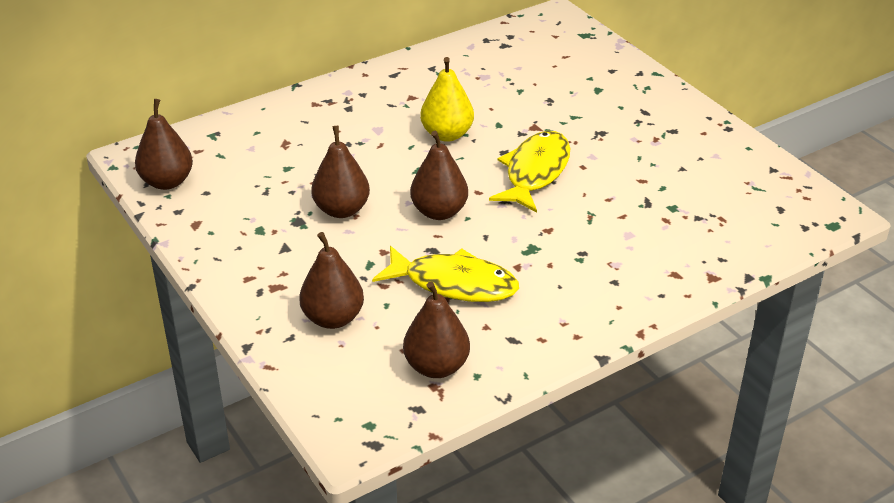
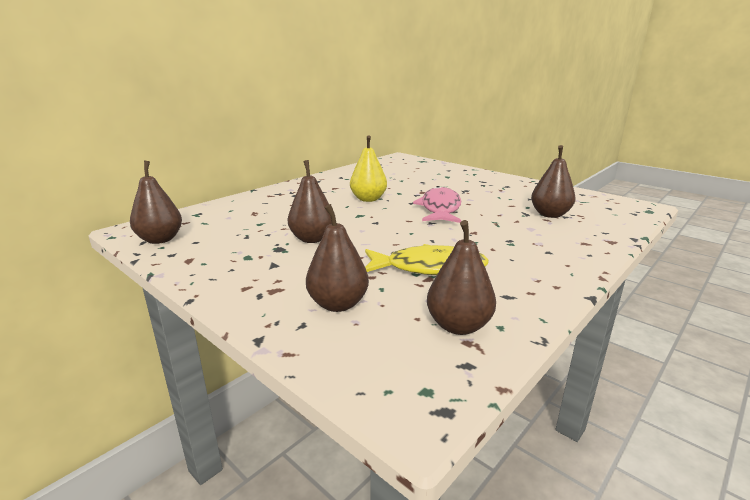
camera: 15 degrees left, 15 degrees down
brown pear [410,131,468,220] -> brown pear moved to [531,145,575,218]
yellow fish [489,131,570,213] -> pink fish [413,186,461,223]

